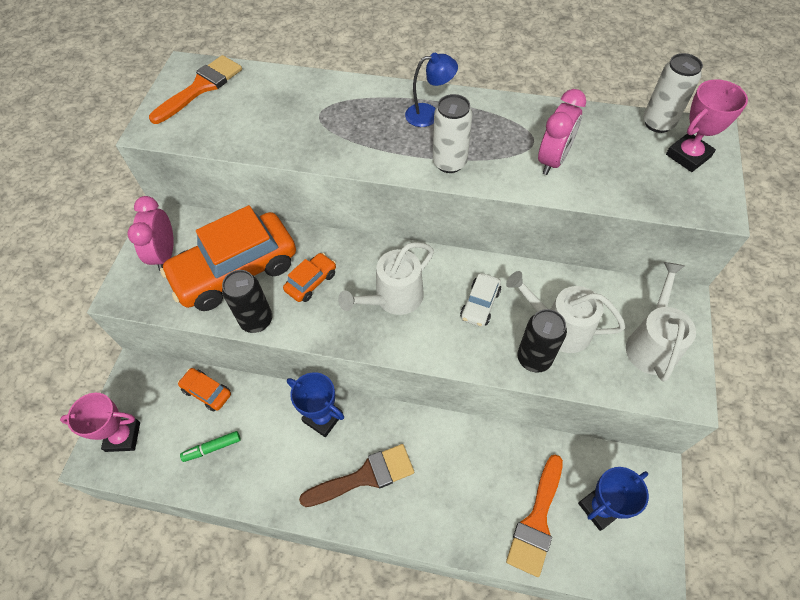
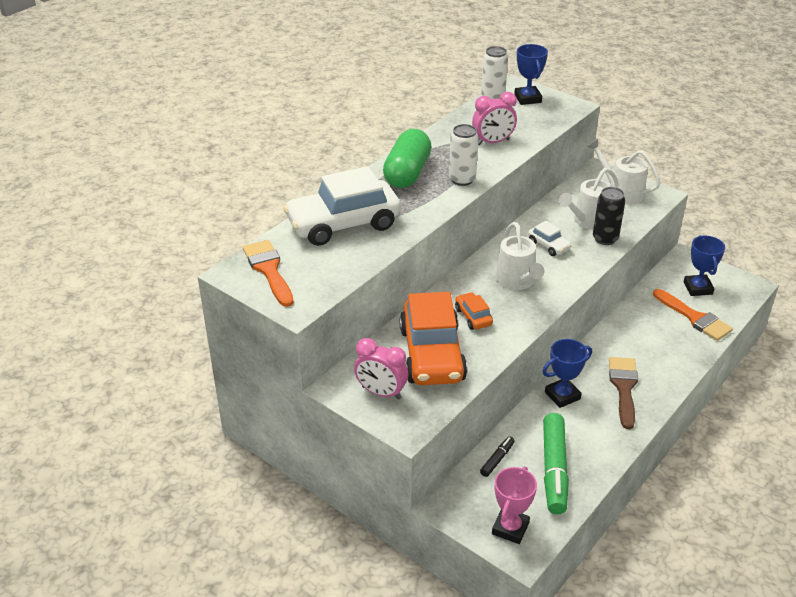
camera: 65 degrees left, 20 degrees down
orange car [178,368,231,411] -> black marker [480,437,515,477]
green marker [180,431,241,462] -> green marker [543,413,569,514], size x2.15
black can [222,270,272,333] -> none
blue lamp [405,53,458,127] -> green capsule [383,129,432,188]
pink clock [538,89,586,175] -> pink clock turned 105 degrees clockwise [472,92,517,145]
pink trophy [666,79,748,172] -> blue trophy [514,44,548,105]
none -> white car [283,166,401,246]

